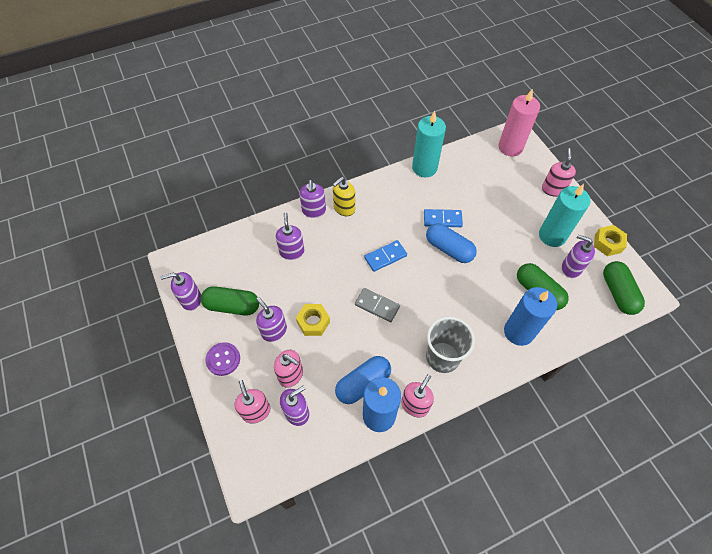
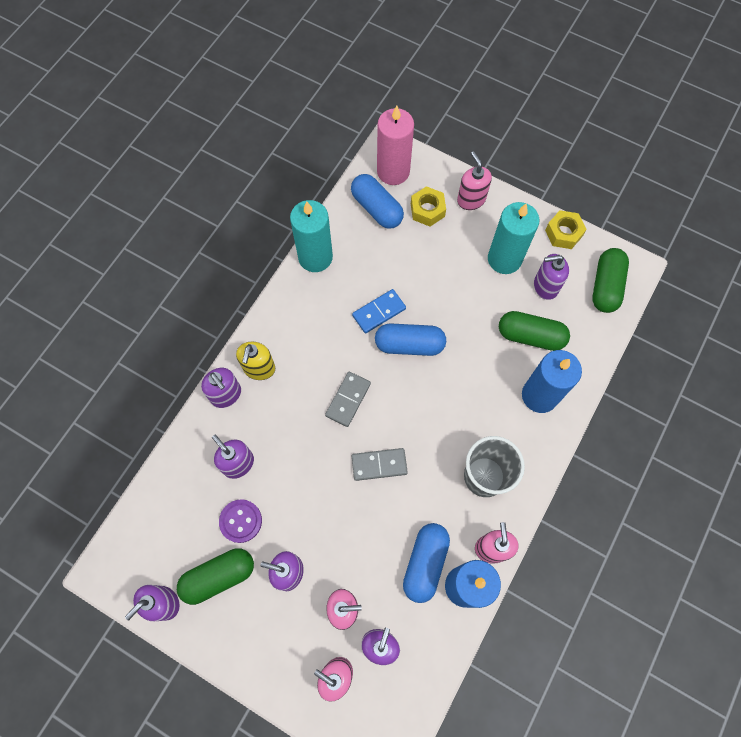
camera: 35 degrees left, 10 degrees up
purple button [206,342,240,376] -> purple button moved to [219,499,262,543]
yellow nut [296,304,330,336] -> yellow nut moved to [411,186,446,226]
blue domino [364,240,407,272] -> grey domino [325,372,371,427]
green capsule [603,261,645,315] -> green capsule turned 60 degrees clockwise [592,248,629,313]
none -> blue capsule [351,174,404,229]

